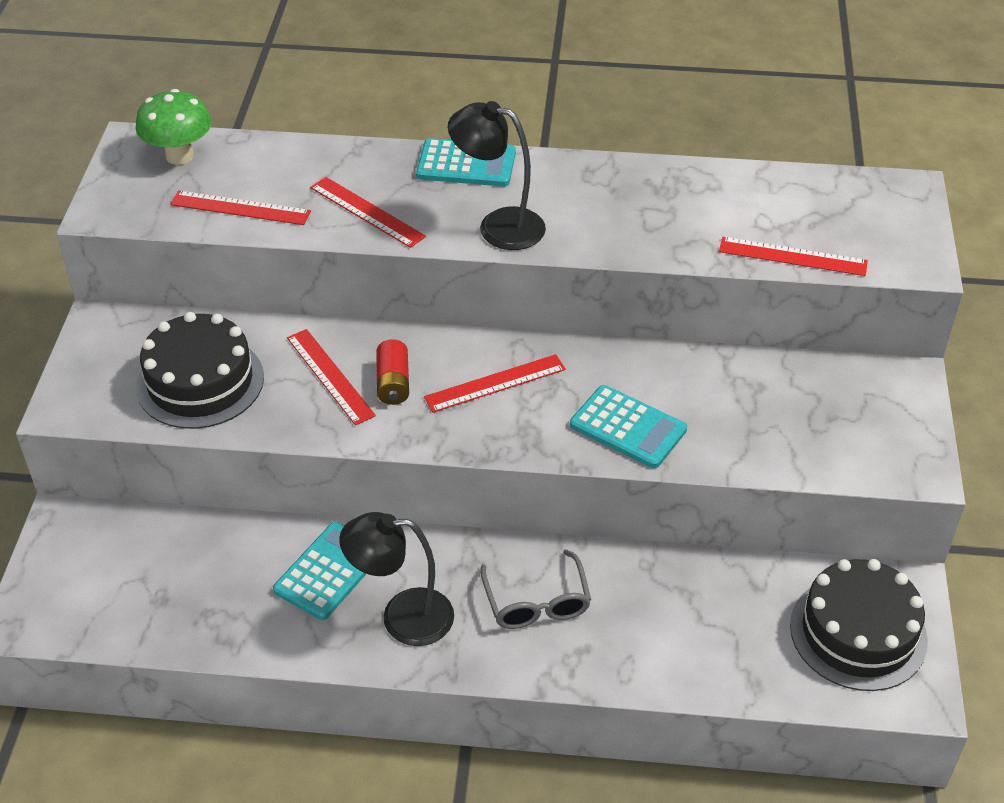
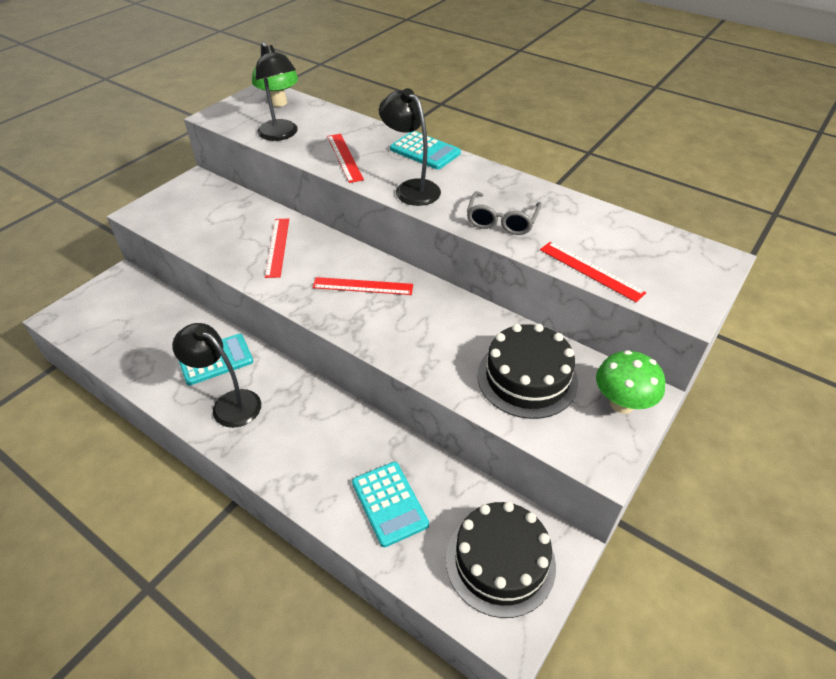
camera: 30 degrees right, 0 degrees up
black cake [136,312,264,429] -> black cake moved to [477,324,578,419]
red ruler [170,191,311,225] -> black lamp [256,42,298,141]
red battery [376,339,409,405] -> none
grey glasses [480,549,591,629] -> grey glasses moved to [467,191,542,235]
turquoise calculator [570,385,687,468] -> turquoise calculator moved to [352,462,429,547]
none -> green mushroom [596,350,665,414]

